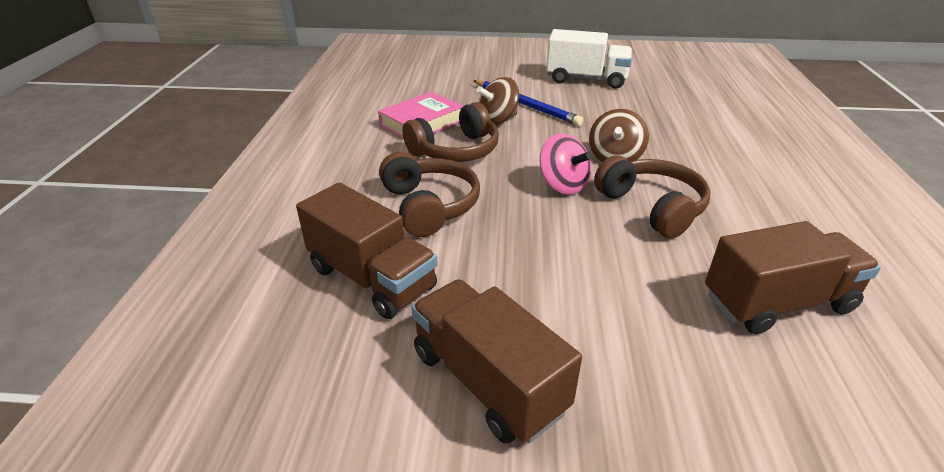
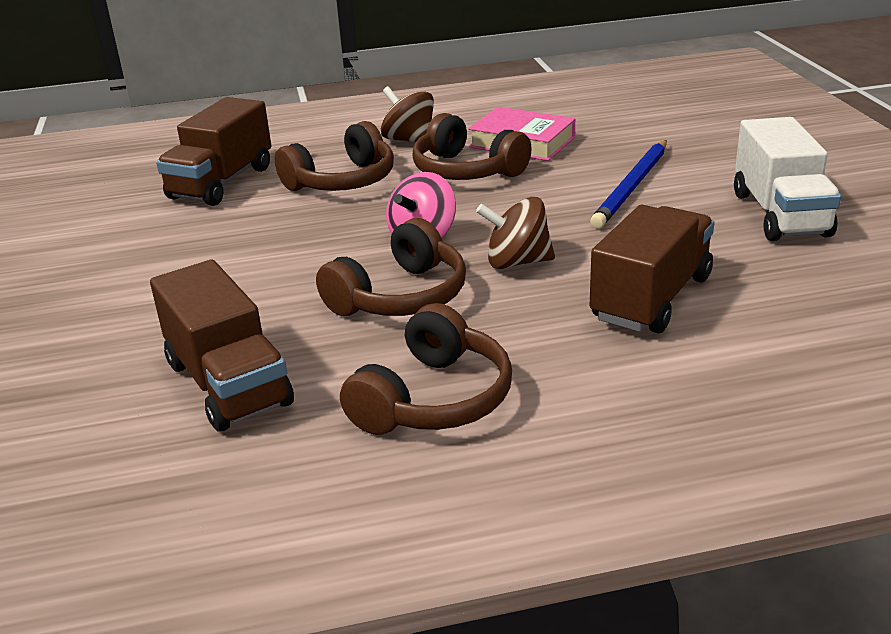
camera: 75 degrees right, 5 degrees down
brown truck [411,279,582,443] -> brown truck moved to [590,205,714,333]
brown spinning top [477,77,519,126] -> brown spinning top moved to [381,86,434,143]
none -> brown headphones [340,303,512,435]

